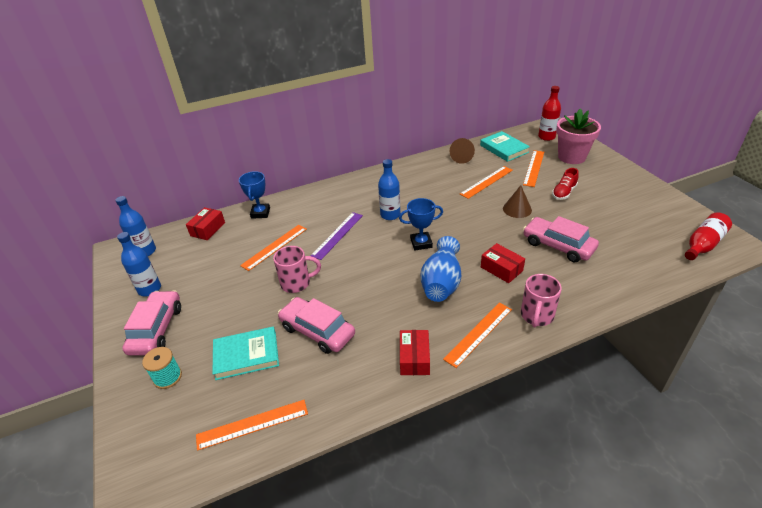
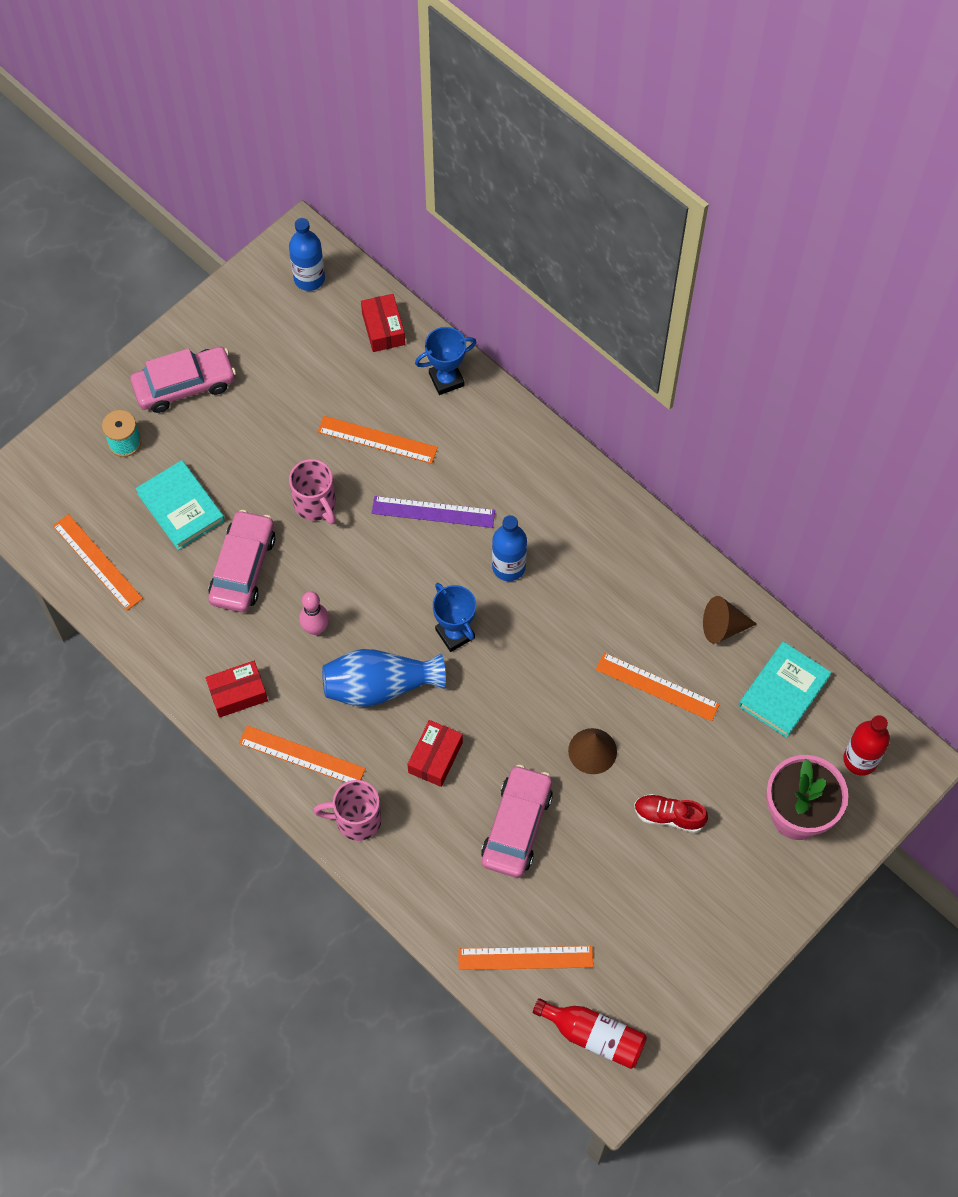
camera: 65 degrees right, 25 degrees up
blue bottle [117,232,161,296] -> none
red box [186,207,225,240] -> red box turned 75 degrees clockwise [361,294,405,352]
orange ruler [523,150,544,187] -> orange ruler moved to [458,946,593,970]
none -> pink bowling pin [299,591,329,635]

